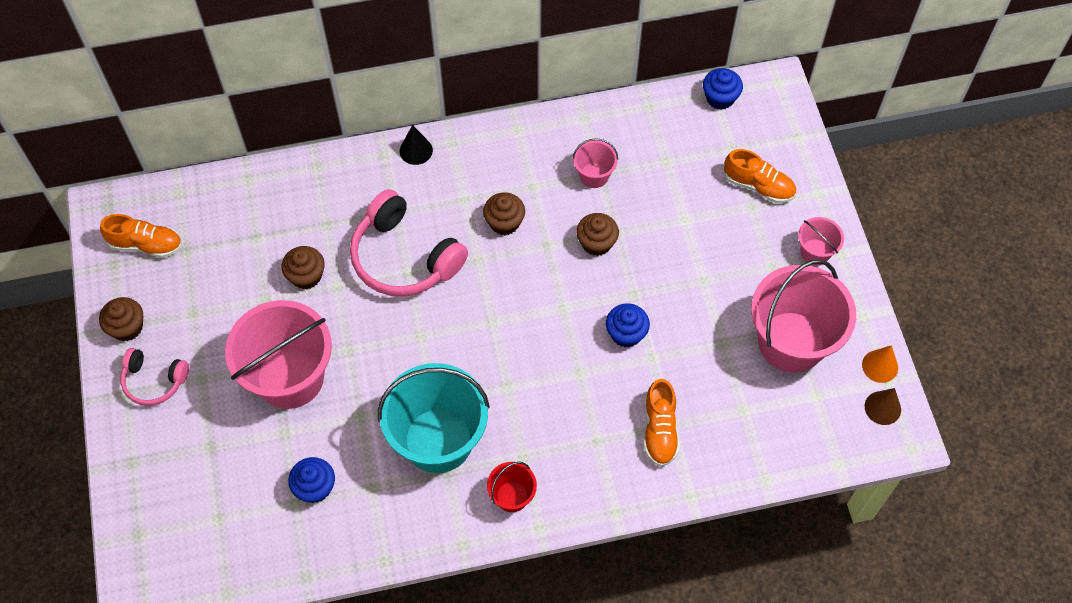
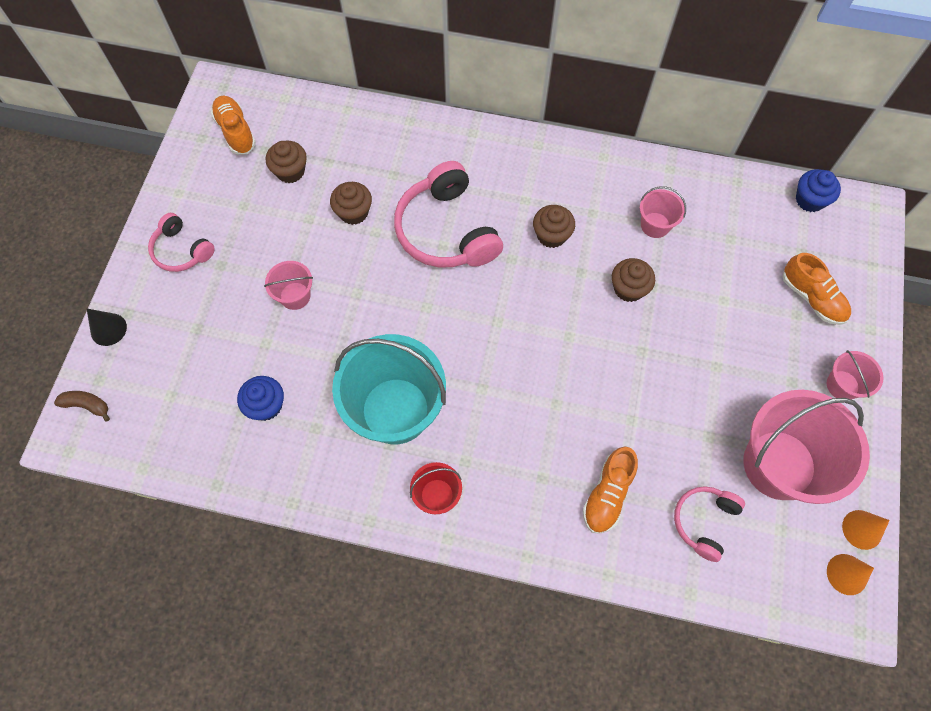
camera: 25 degrees right, 5 degrees up
brown cupcake [99,297,143,341] -> brown cupcake moved to [266,141,307,183]
orange shoe [100,214,182,258] -> orange shoe turned 150 degrees counterclockwise [211,96,256,155]
pink bucket [225,300,332,409] -> pink bucket [264,261,313,310], size x0.46
black cone [400,125,433,165] -> black cone moved to [87,309,127,346]
blue cupcake [606,303,650,347] -> none
brown cone [865,388,901,425] -> orange cone [827,554,874,595]
none -> brown banana [54,391,110,422]
none -> pink headphones [674,486,745,562]

